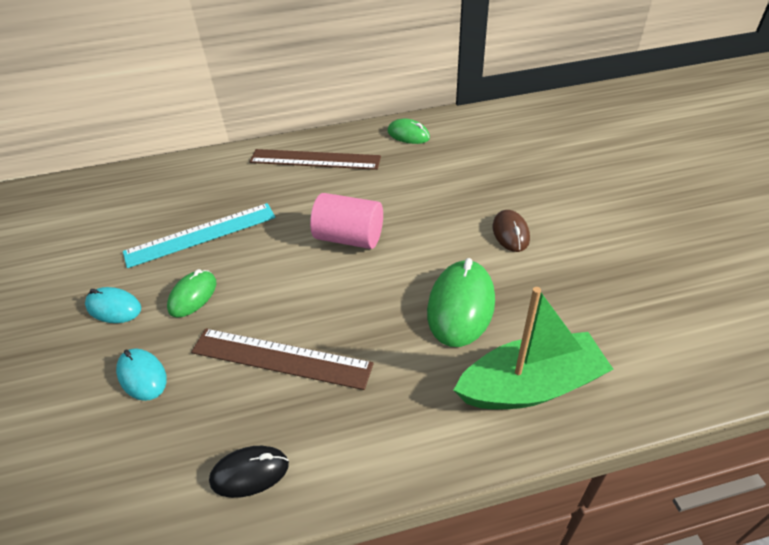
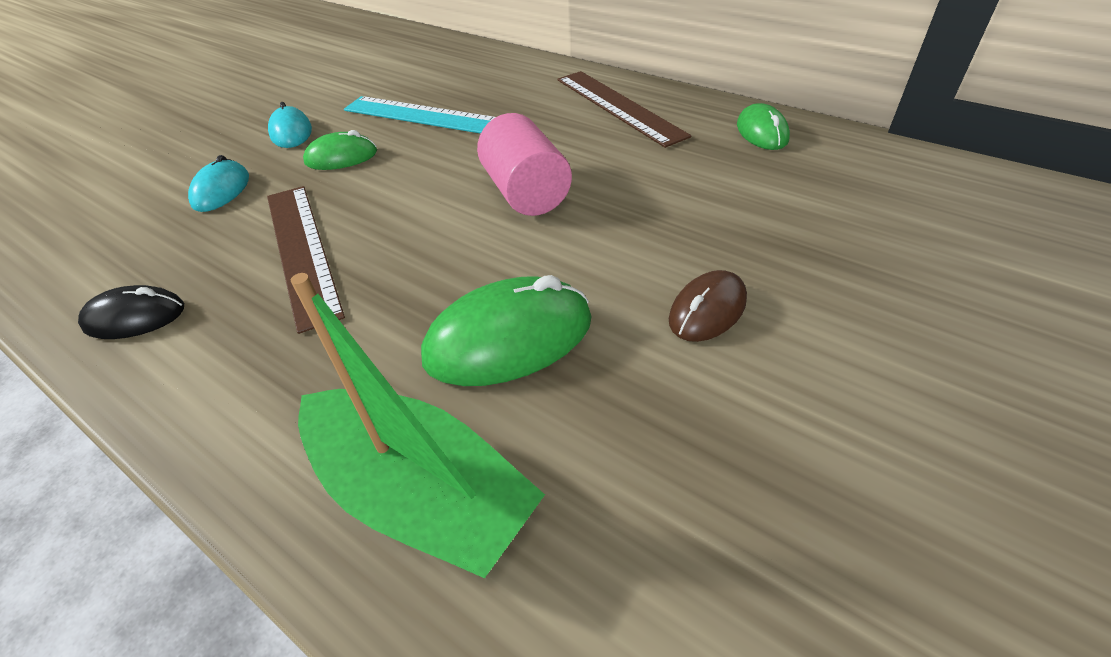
camera: 50 degrees right, 0 degrees up
black mouse [209,446,289,498] -> black mouse turned 45 degrees counterclockwise [78,285,184,339]

